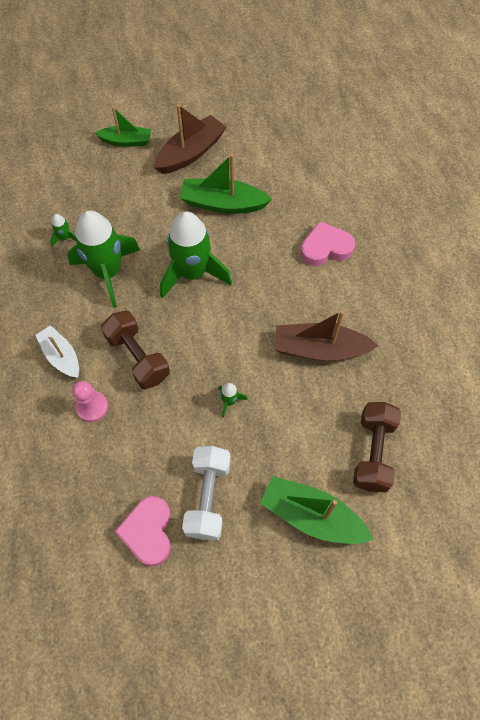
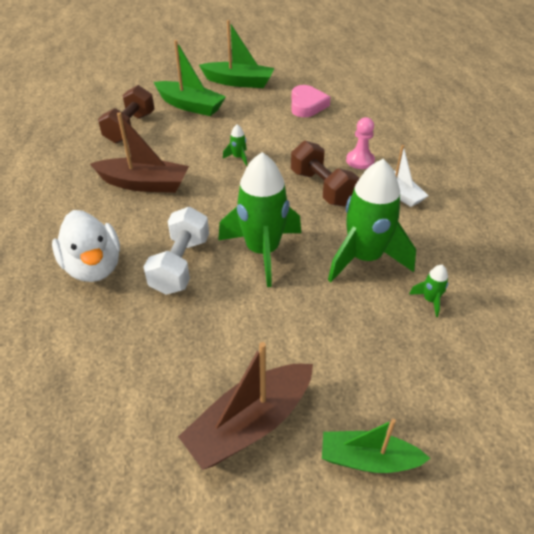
camera: 175 degrees left, 20 degrees down
green boat [180,154,272,214] -> green boat moved to [199,20,275,88]
white dumbbell [182,446,231,540] -> white dumbbell moved to [143,207,209,295]
pink heart [301,221,355,266] -> white duck [52,210,120,282]

